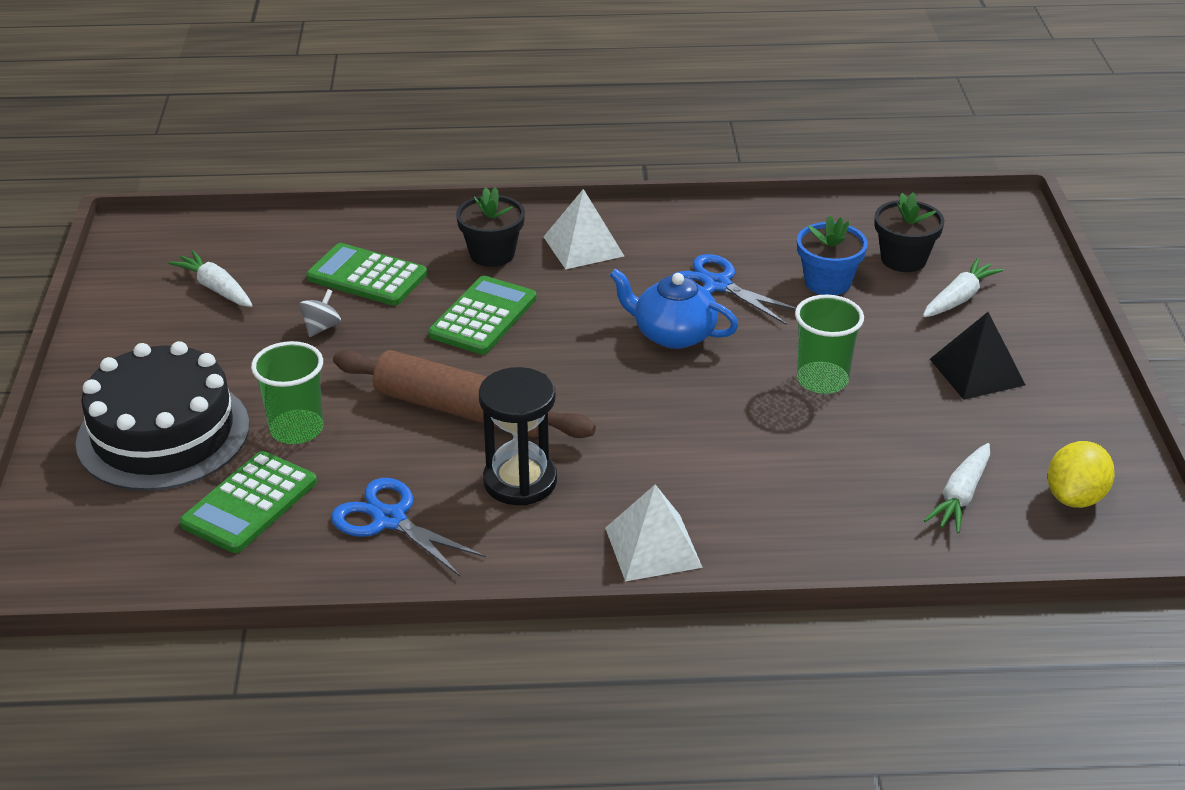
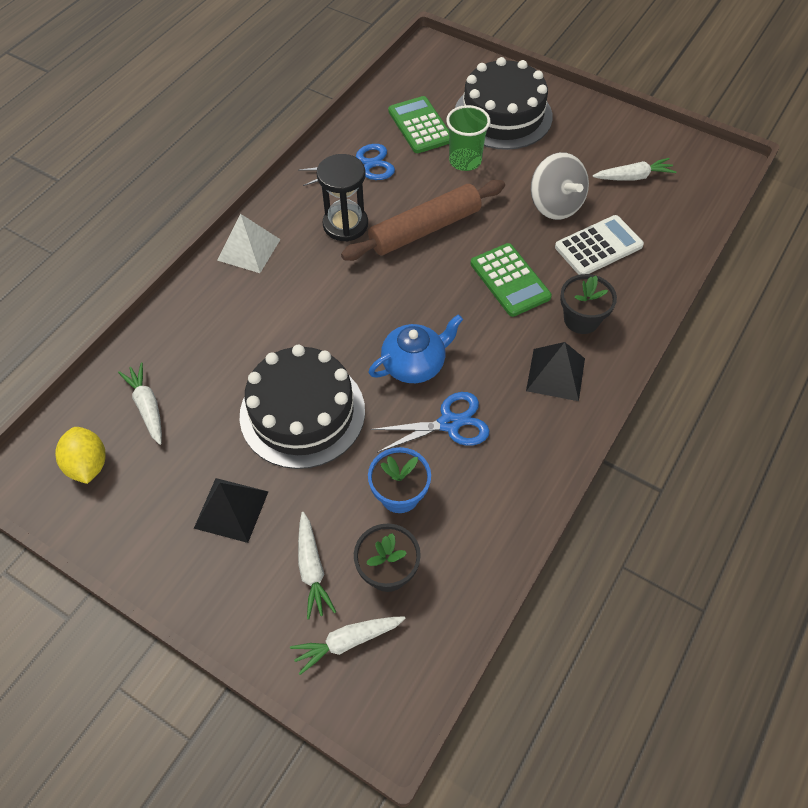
camera: 125 degrees right, 20 degrees up
grey spinning top [299,289,341,337] -> grey spinning top [531,152,589,220], size x2.11
green calculator [306,243,427,306] -> white calculator [555,215,644,275]
white pyramid [543,189,624,270] -> black pyramid [526,342,585,401]
green cup [795,295,864,394] -> black cake [240,345,365,469]
none -> white carrot [290,616,405,675]

